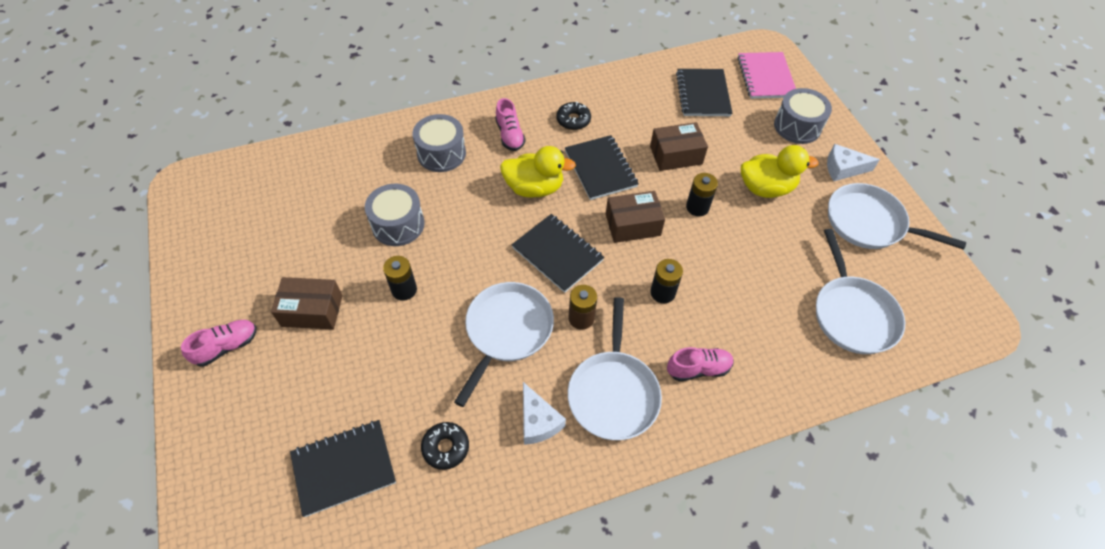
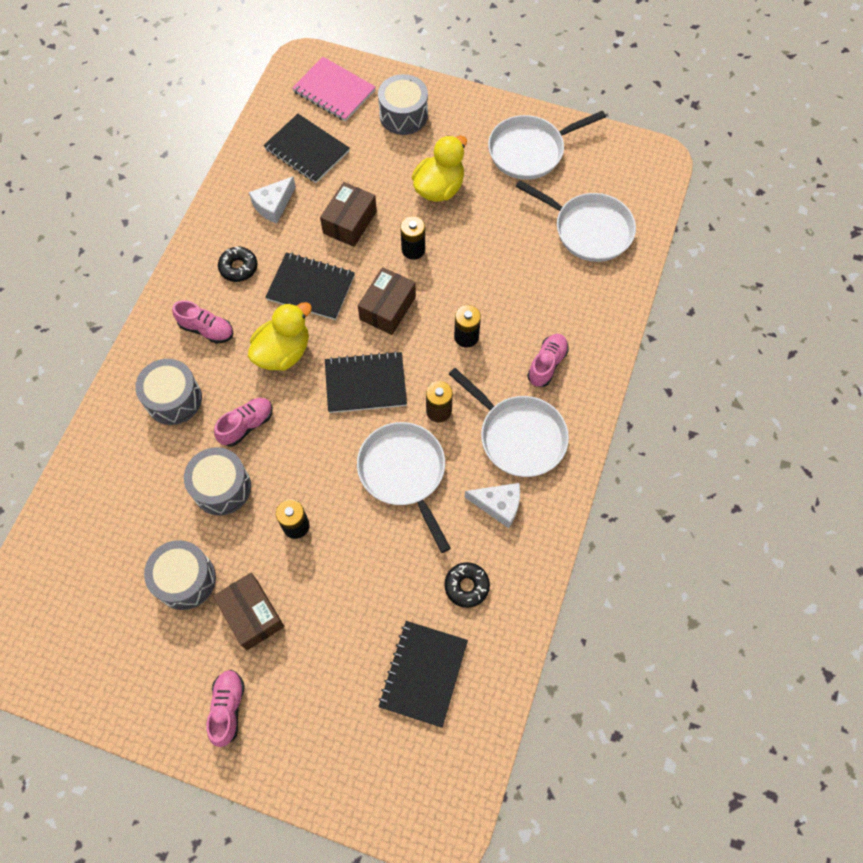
camera: 50 degrees left, 10 degrees up
brown box [271,277,343,330] -> brown box turned 75 degrees counterclockwise [213,573,284,650]
white cheese [827,144,880,181] -> white cheese moved to [249,176,296,224]
none -> grey drum [144,540,216,610]
none -> pink shoe [214,398,273,447]

